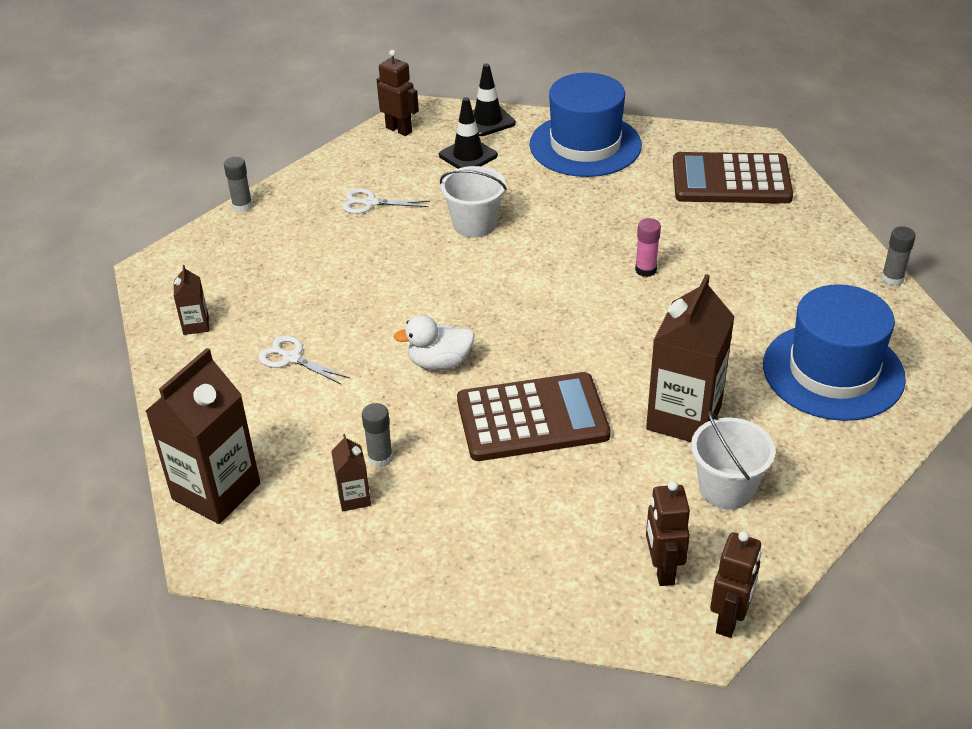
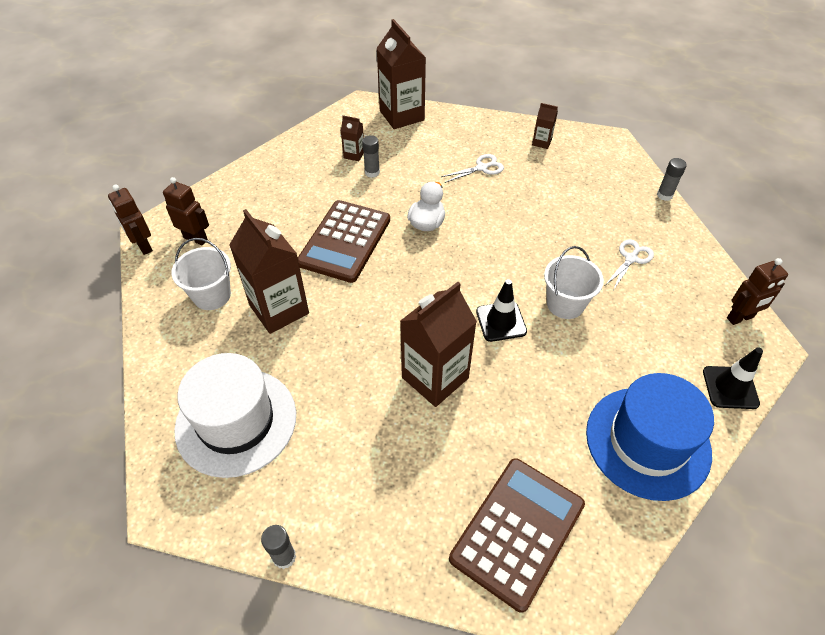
camera: 120 degrees right, 10 degrees up
black traffic cone [439,97,498,169] -> black traffic cone moved to [476,279,527,342]
pink glue stick [635,218,661,277] -> brown carton [400,282,477,407]
blue hat [763,284,906,421] -> white hat [174,353,296,478]

